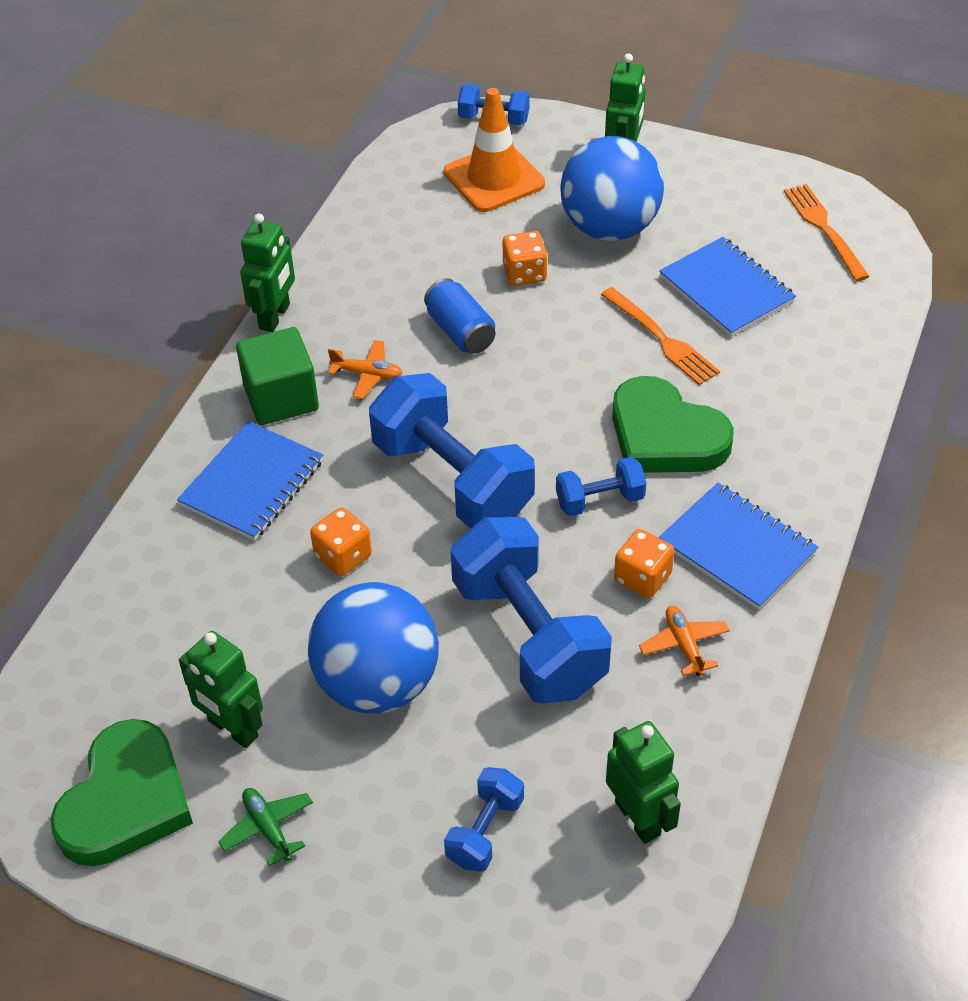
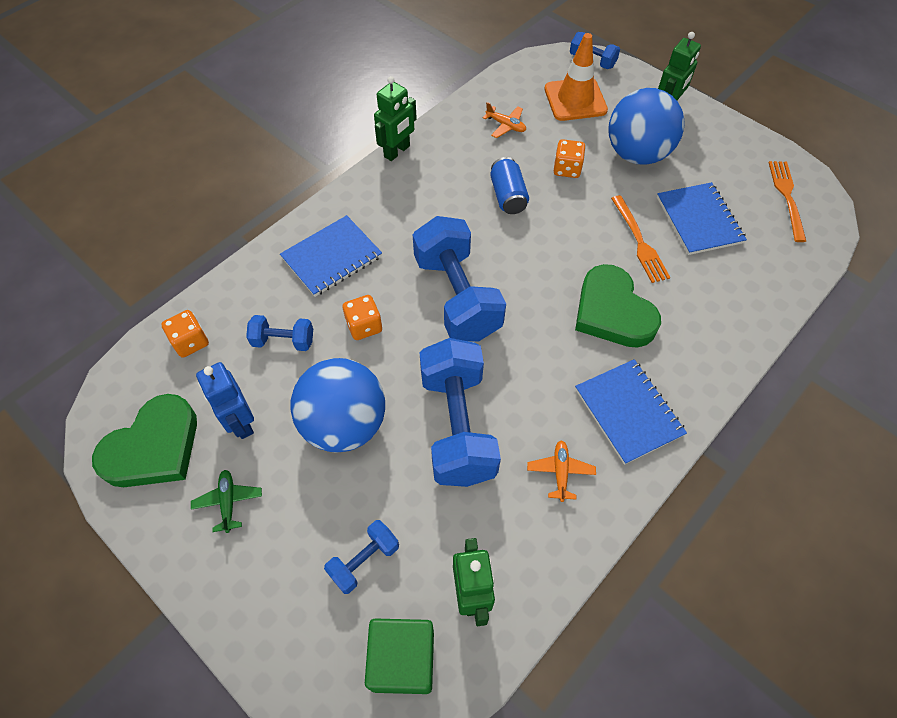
camera: 20 degrees right, 10 degrees up
green robot [179,631,263,748] -> blue robot [196,362,254,439]
green cube [236,327,319,425] -> green cube moved to [365,618,434,694]
orange plane [328,340,403,399] -> orange plane moved to [483,102,526,138]
blue dumbbell [556,457,646,516] -> blue dumbbell moved to [246,315,313,351]
orange dice [614,529,675,598] -> orange dice moved to [161,310,209,358]

